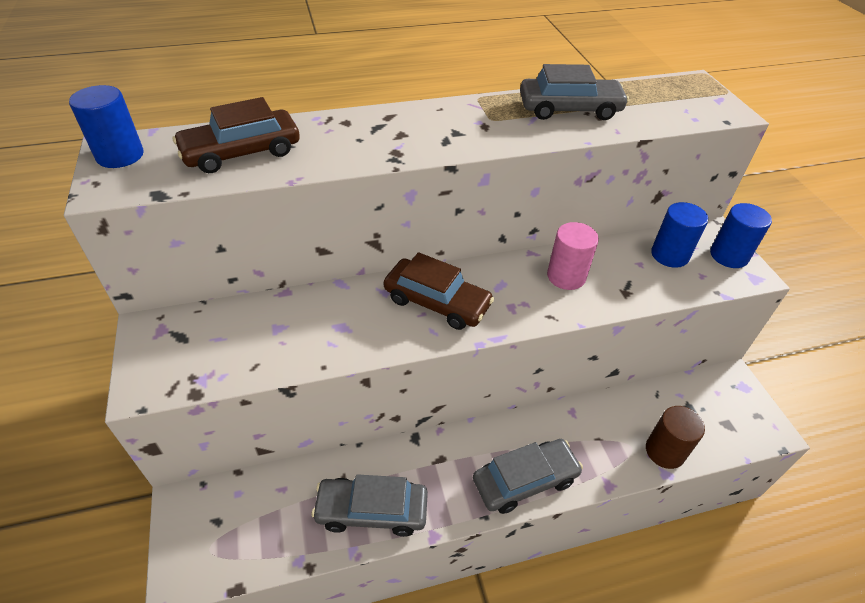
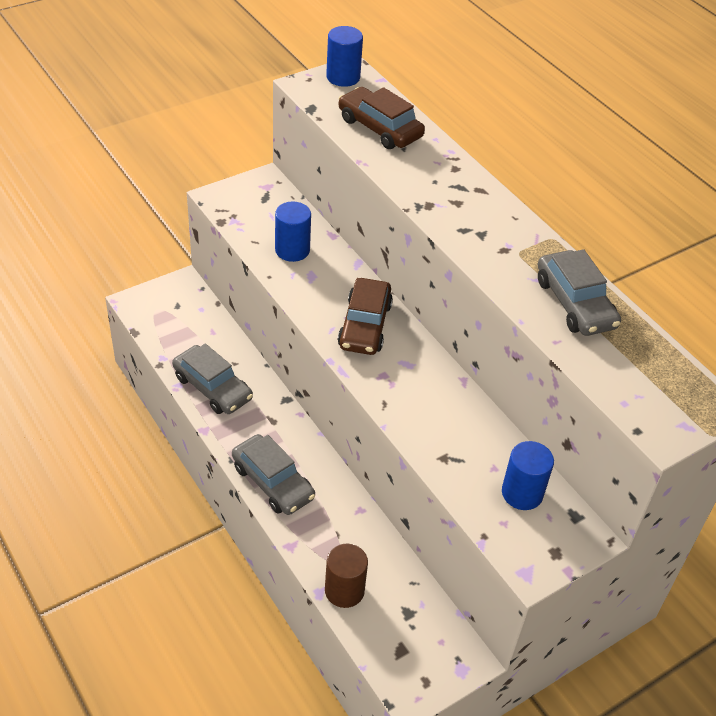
camera: 70 degrees right, 0 degrees up
grey car [312,474,428,537] -> grey car turned 150 degrees clockwise [172,344,253,414]
pink cylinder [547,222,599,290] -> none
blue cylinder [710,203,772,268] -> blue cylinder moved to [275,202,311,262]

